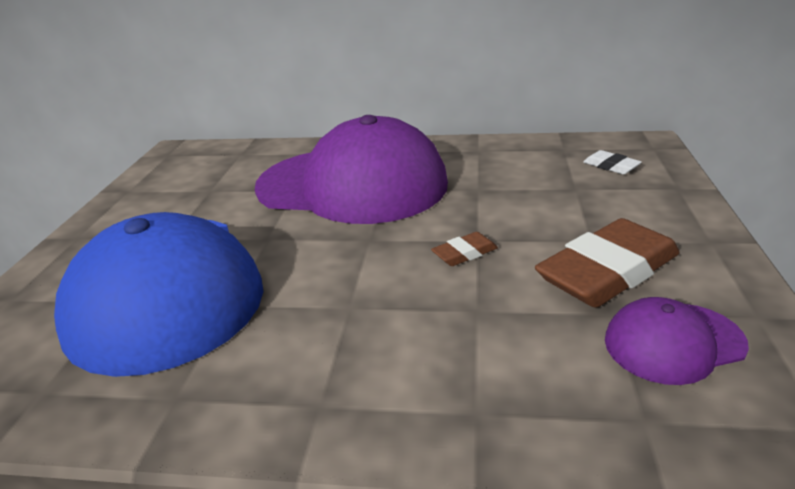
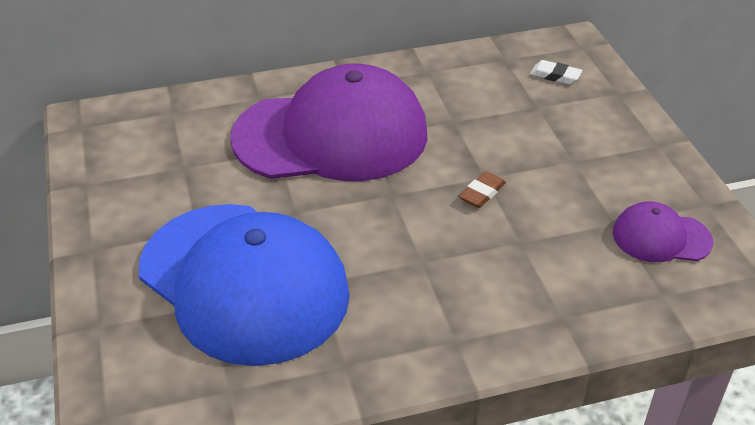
camera: 25 degrees left, 10 degrees up
brown eraser [535,218,679,308] -> none
purple cap [605,297,749,385] -> purple cap turned 45 degrees clockwise [613,202,713,262]

